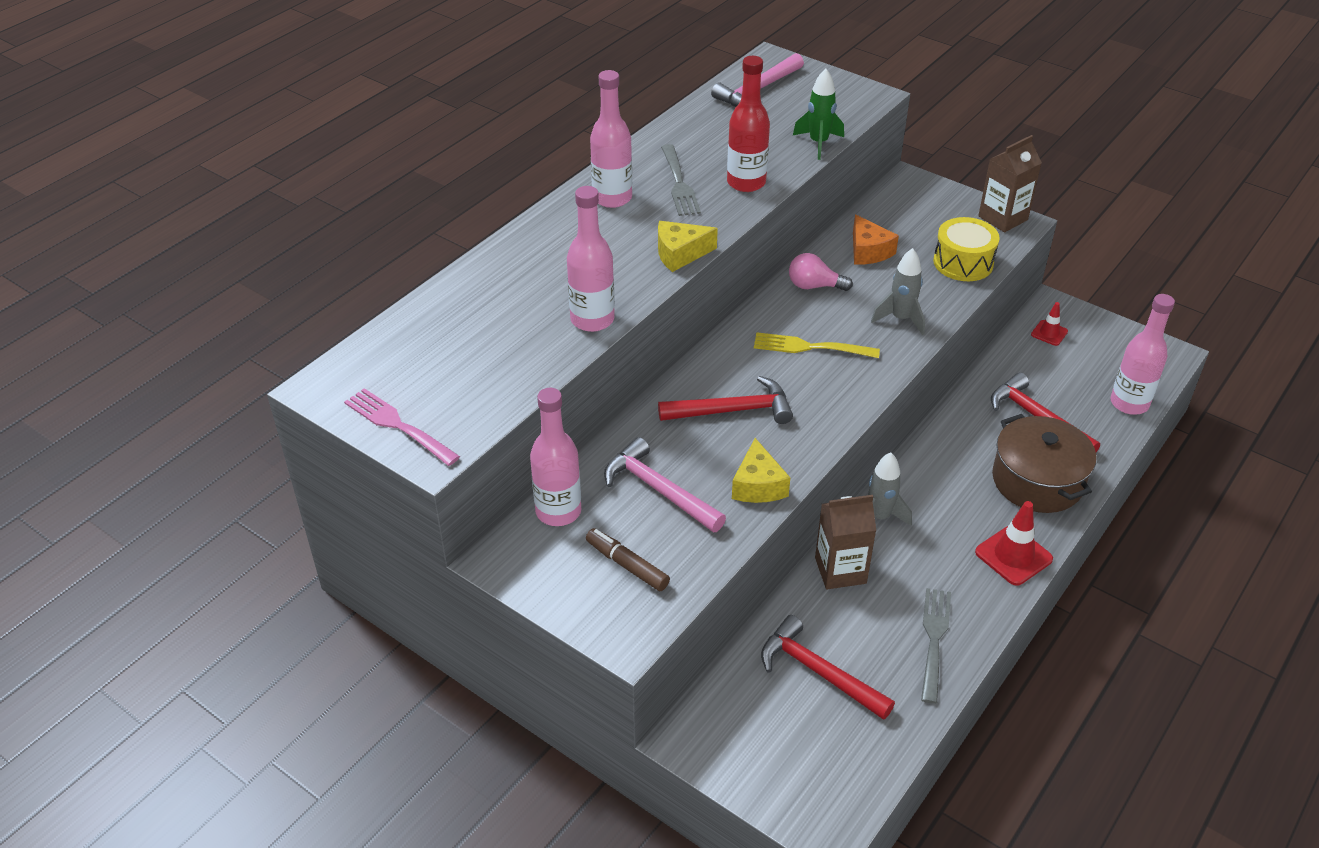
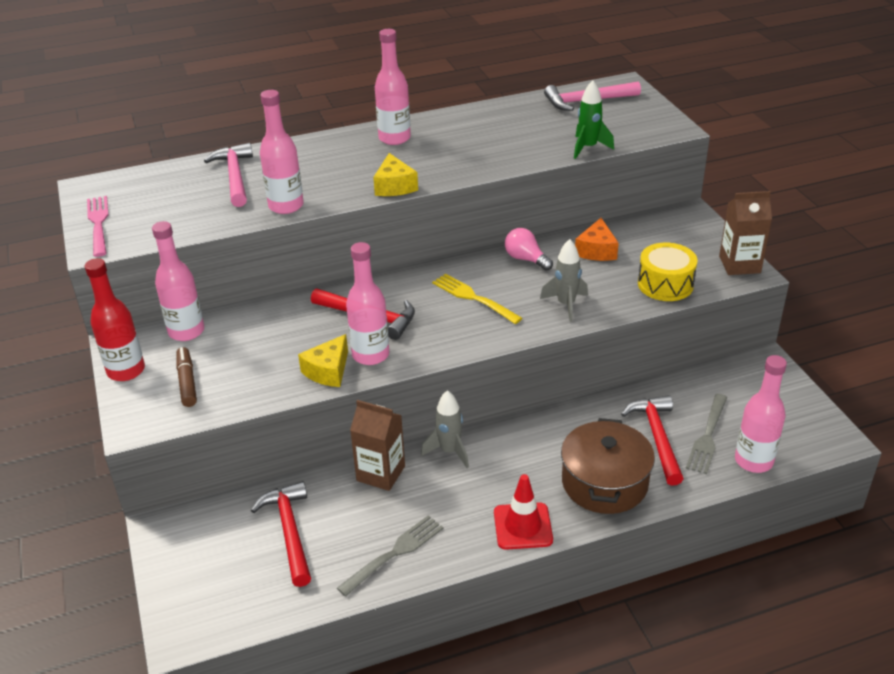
camera: 35 degrees right, 5 degrees down
pink hammer [604,437,726,533] -> pink hammer moved to [204,143,253,207]
yellow cheese [658,221,718,272] -> yellow cheese turned 120 degrees counterclockwise [373,153,418,196]
grey fork [661,144,701,216] -> grey fork moved to [686,394,727,474]
red bottle [727,56,770,192] -> red bottle moved to [85,258,145,381]
red traffic cone [1031,302,1068,346] -> none
none -> pink bottle [346,242,389,365]

